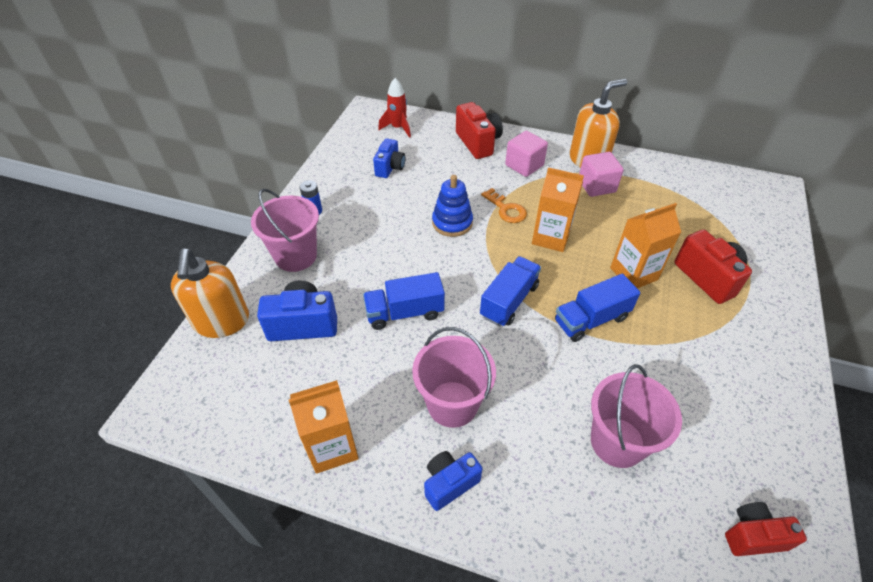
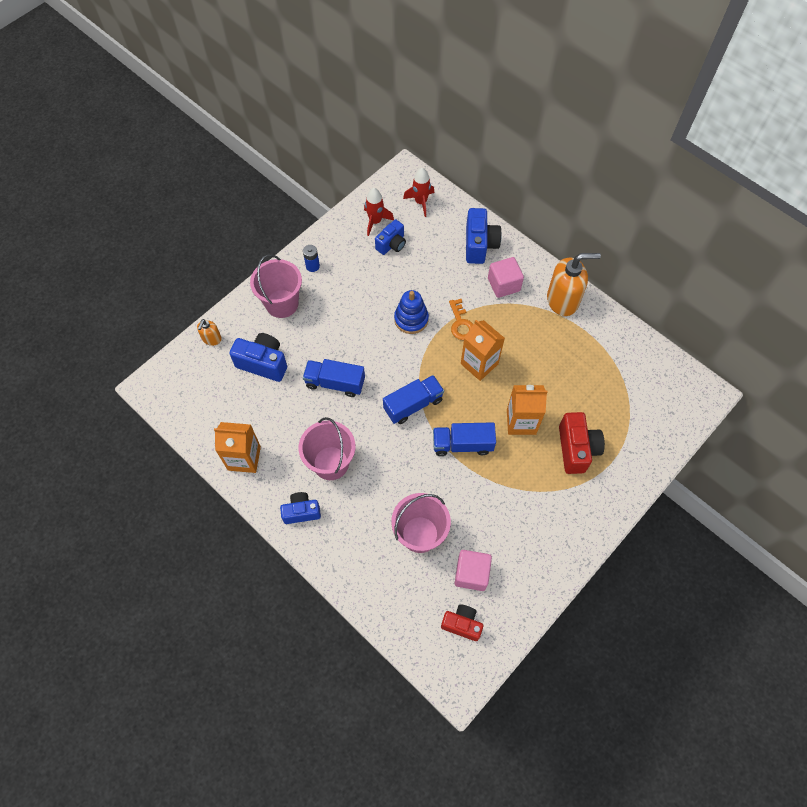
camera: 25 degrees right, 15 degrees up
orange soap dispenser [171,249,249,338] -> orange soap dispenser [197,319,222,346], size x0.49
red camera [456,102,503,159] -> blue camera [466,208,502,264]
pink cube [579,152,624,197] -> pink cube moved to [455,550,492,591]
none -> red rocket [364,188,394,236]

